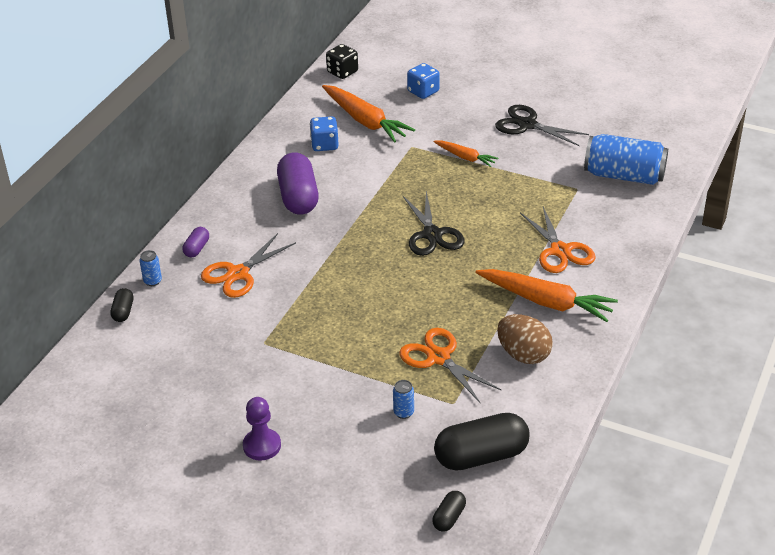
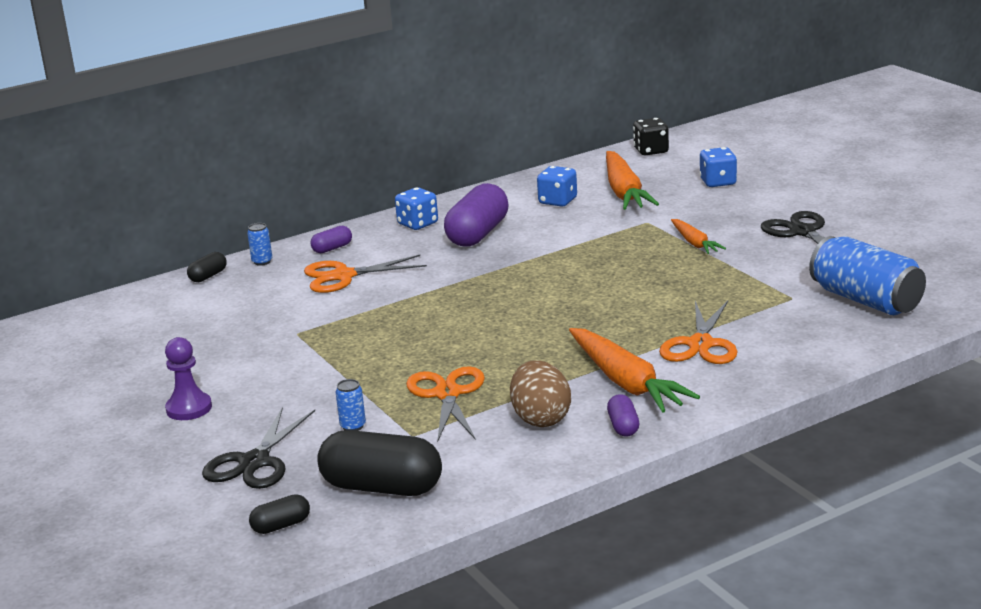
camera: 35 degrees right, 15 degrees down
black scissors [402,191,465,256] -> black scissors moved to [202,407,315,489]
none -> blue dice [395,187,438,230]
none -> purple capsule [607,394,639,437]

